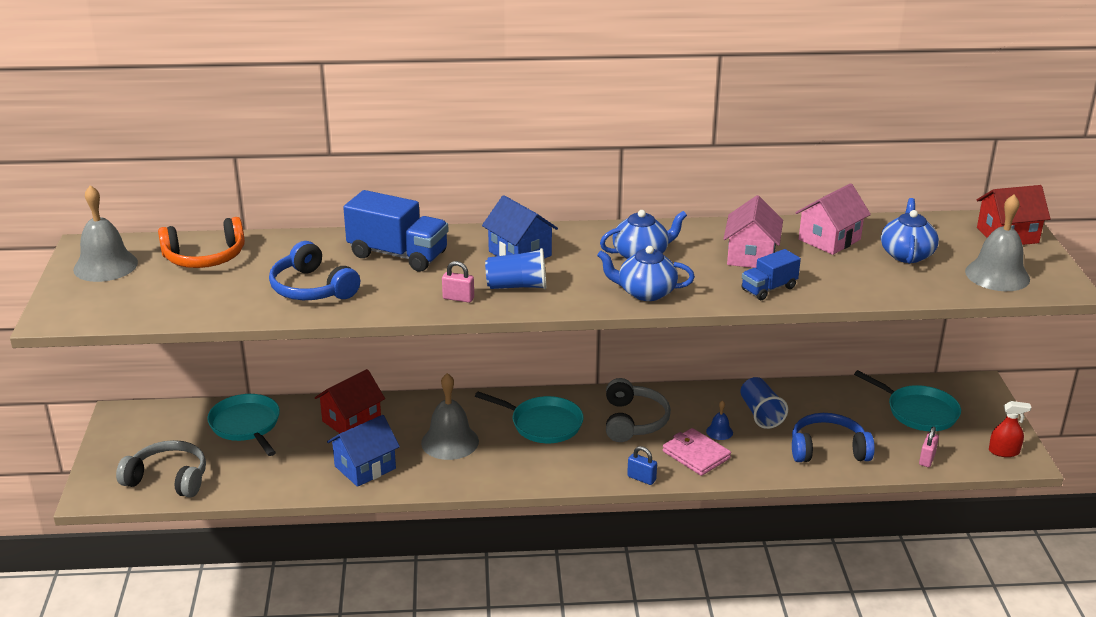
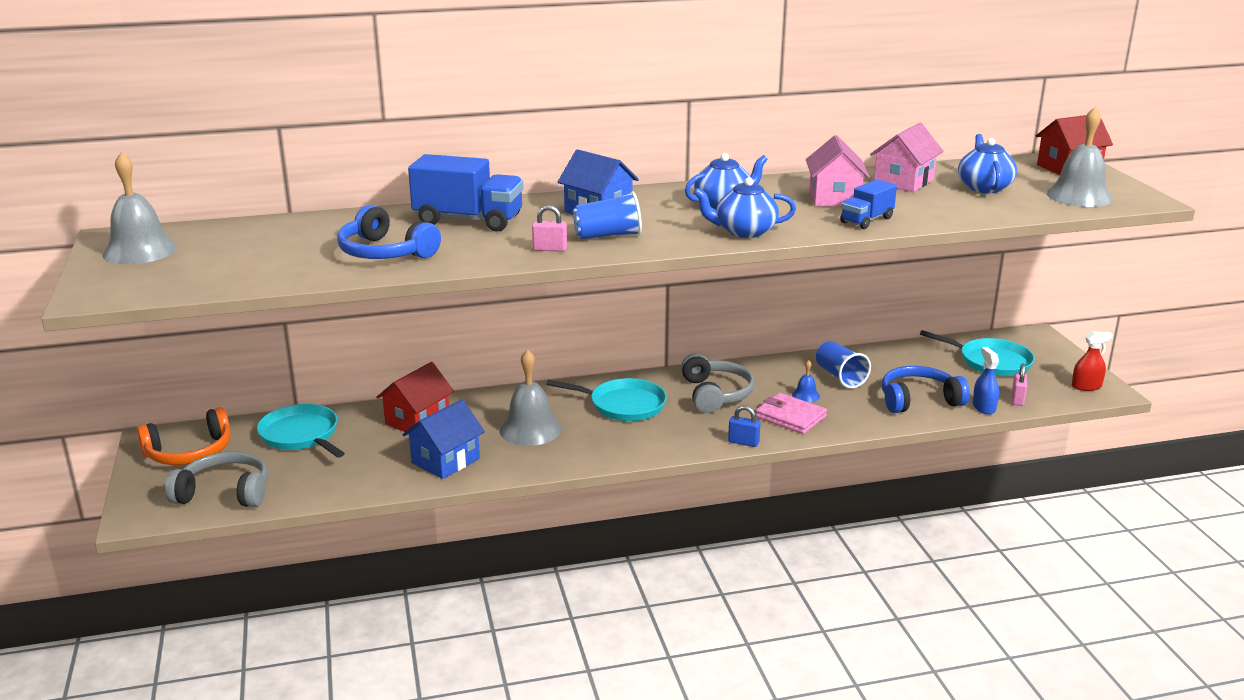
camera: 10 degrees left, 5 degrees down
orange headphones [158,217,245,268] -> orange headphones moved to [137,407,230,465]
none -> blue spray bottle [973,347,999,415]

